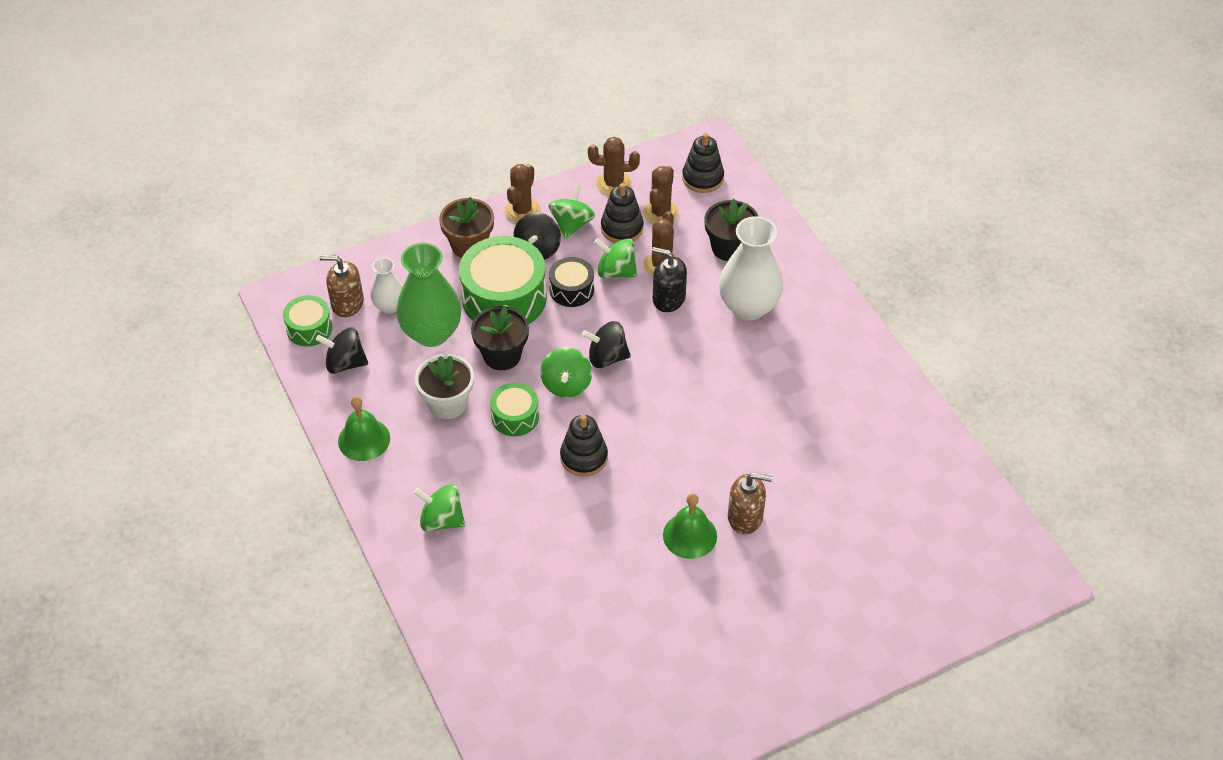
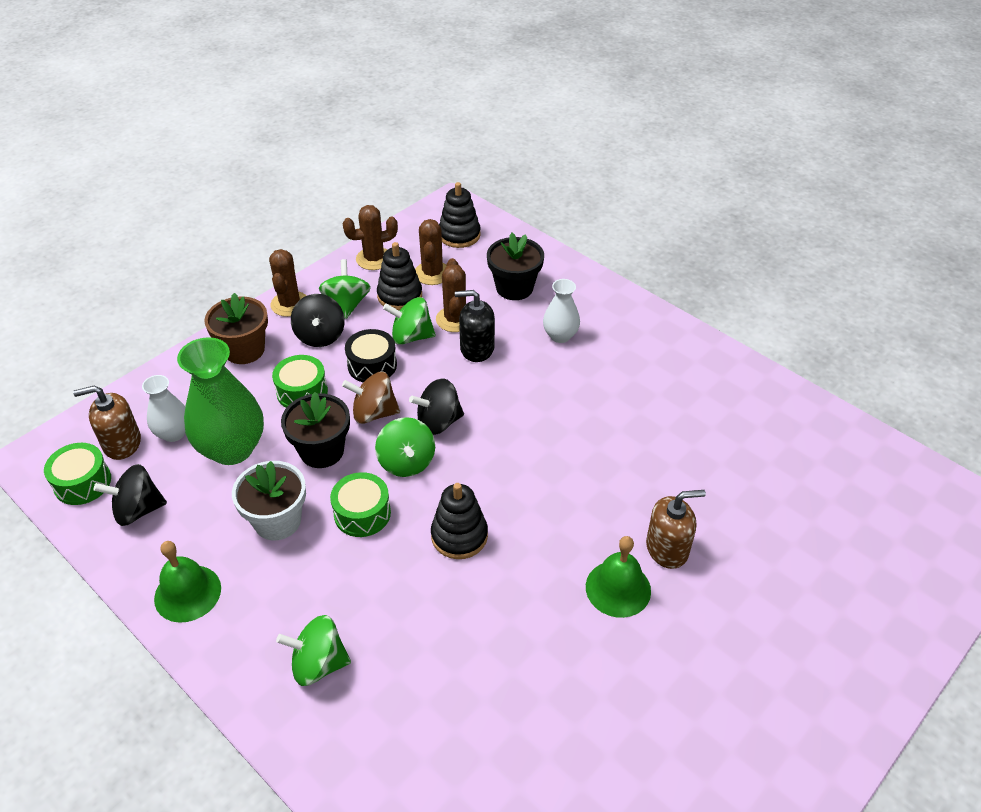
camera: 20 degrees left, 5 degrees down
green drum [459,236,547,324] -> green drum [272,355,328,408], size x0.53
white vase [719,216,783,320] -> white vase [543,279,580,343], size x0.55
none -> brown spinning top [342,372,400,424]

